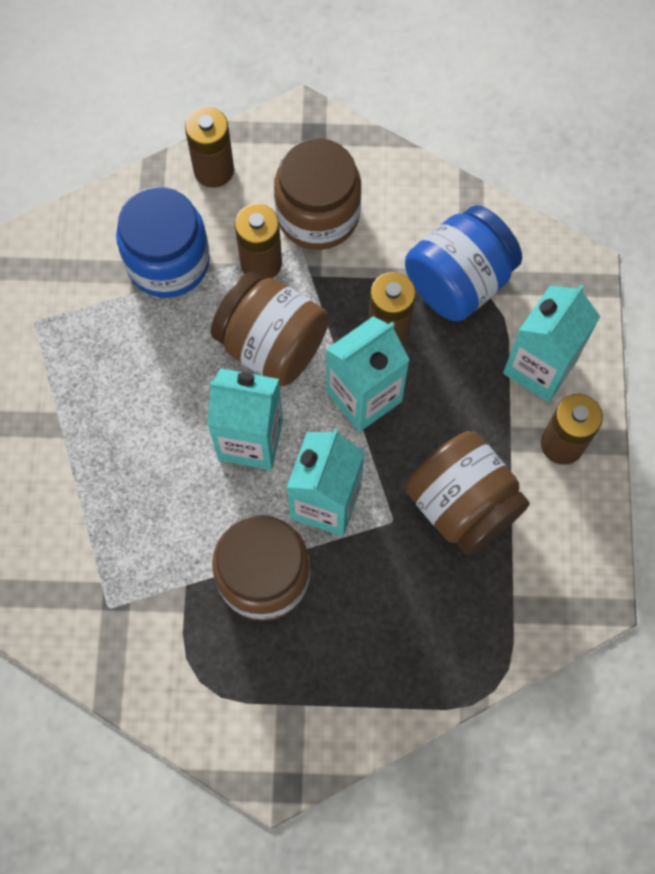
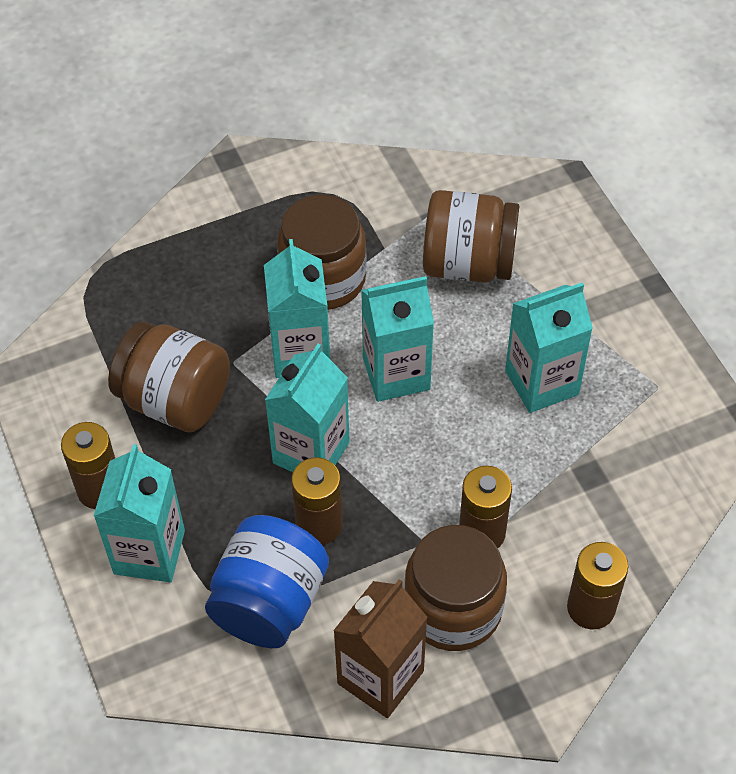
camera: 155 degrees right, 15 degrees down
blue jar [116,187,210,298] -> none
brown jar [211,272,329,386] -> brown jar moved to [423,190,519,283]
none -> brown carton [333,579,428,718]
none -> turquoise carton [505,282,593,413]

